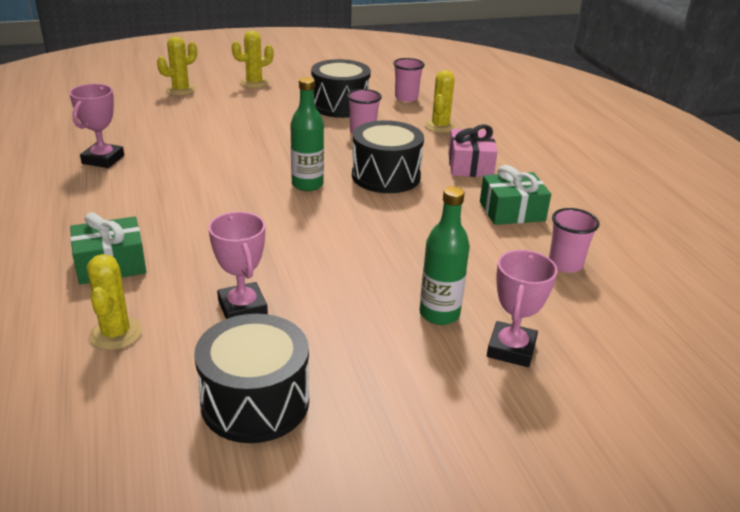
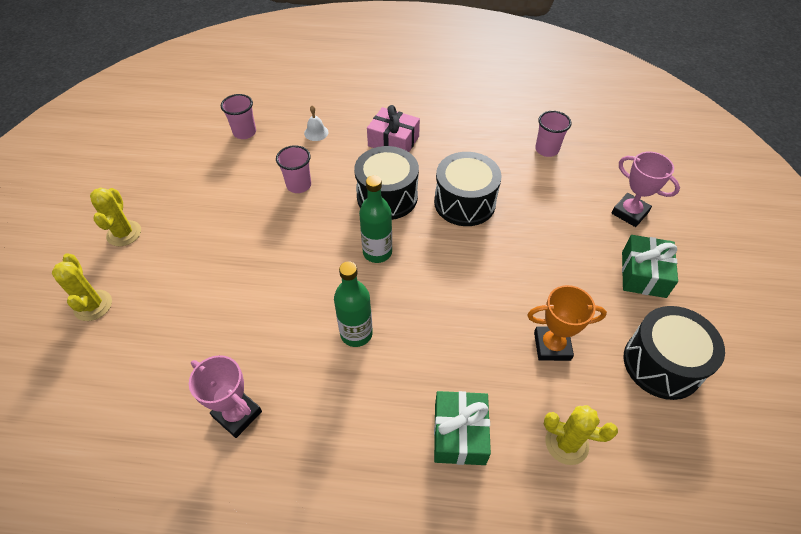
camera: 65 degrees left, 20 degrees up
pink trophy [208,212,268,319] -> orange trophy [527,285,607,361]
black drum [311,59,371,118] -> black drum moved to [434,152,502,226]
green bottle [420,186,470,325] -> green bottle moved to [334,261,373,347]
yellow cactus [425,70,456,133] -> white bell [304,105,328,141]
green gift [480,165,551,225] -> green gift moved to [622,235,678,298]

